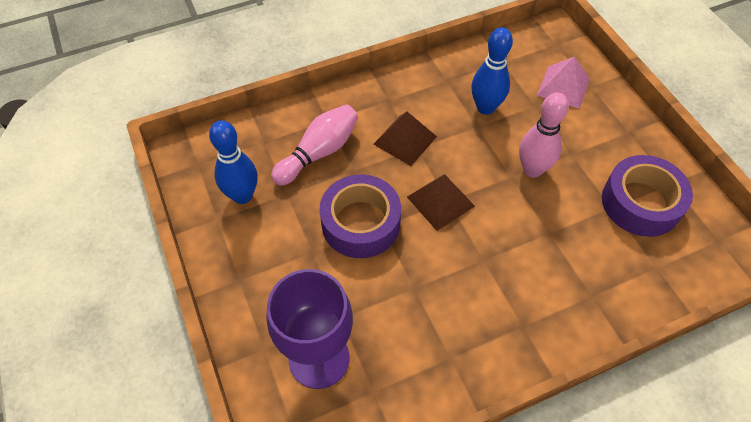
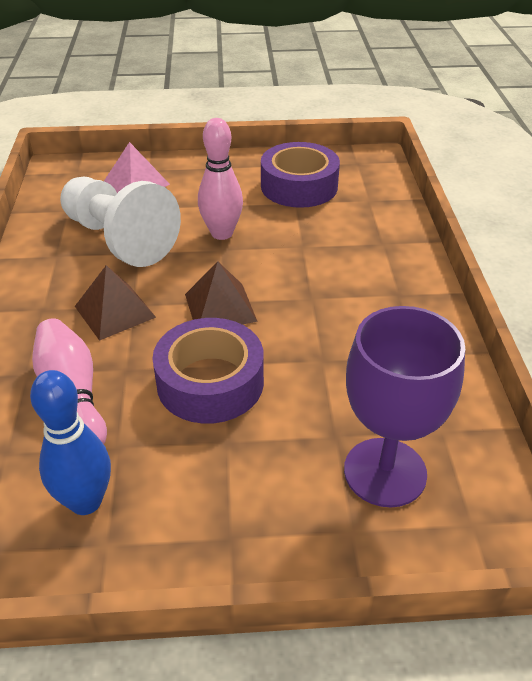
camera: 70 degrees left, 15 degrees down
blue bowling pin [471,27,513,115] -> white pawn [60,177,181,267]

